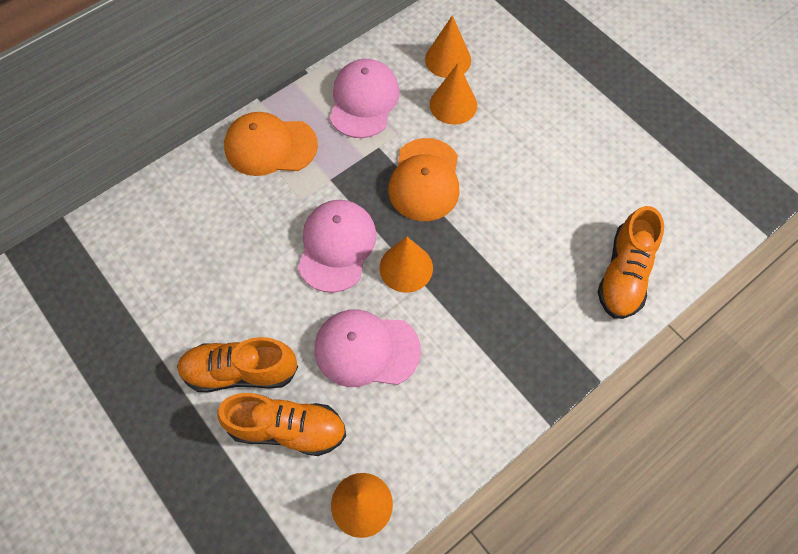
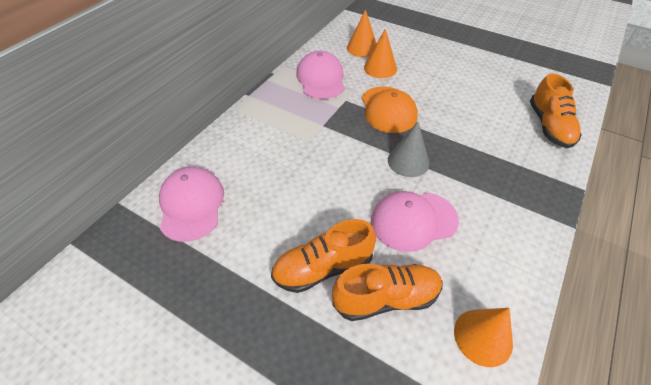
camera: 20 degrees left, 15 degrees down
orange cap [224,112,318,176] -> none
pink cap [298,200,377,293] -> pink cap moved to [159,167,224,242]
orange cone [379,237,433,293] -> grey cone [388,122,429,177]

